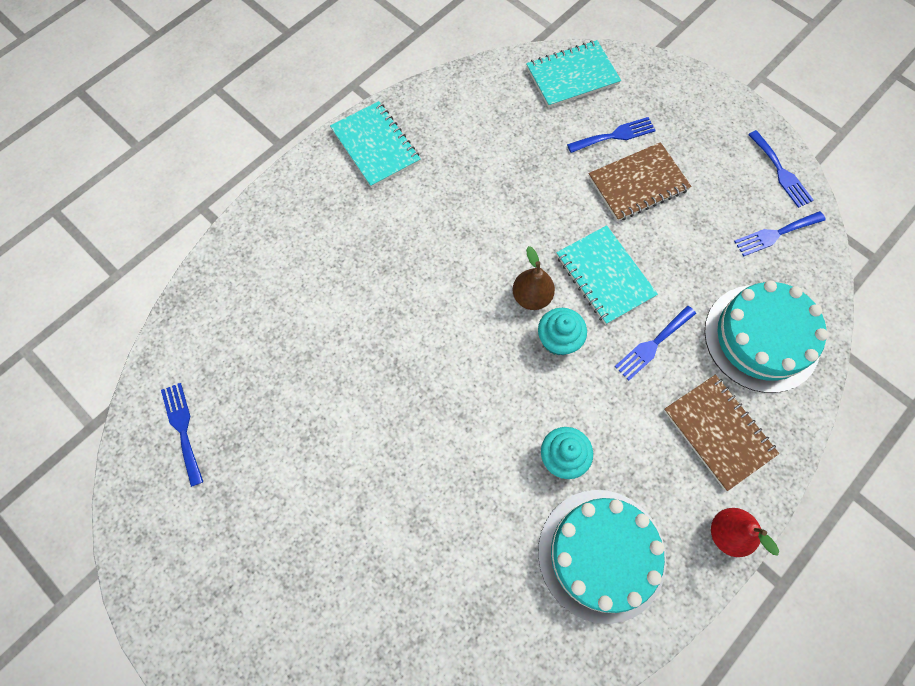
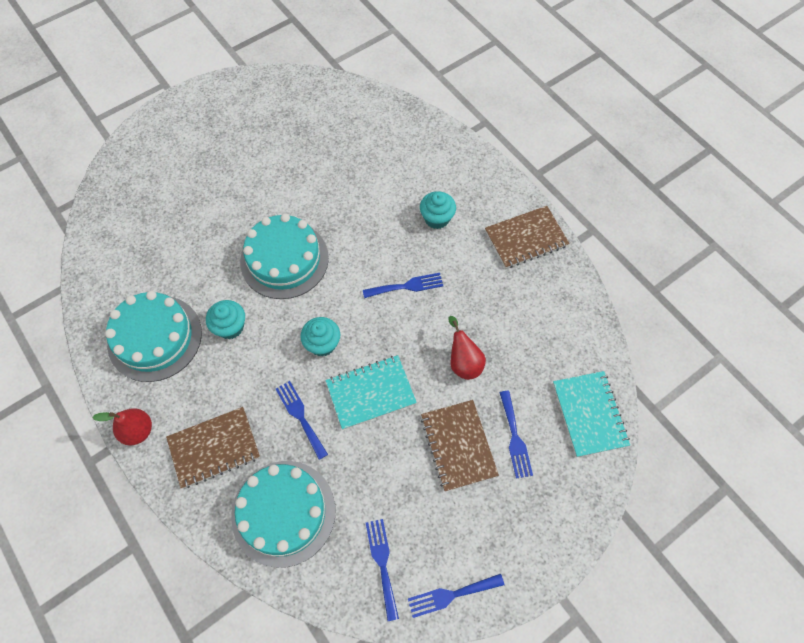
camera: 100 degrees right, 5 degrees down
blue fork [161,383,203,487] -> blue fork moved to [363,273,443,298]
turquoise notebook [330,101,420,188] -> brown notebook [485,206,569,269]
brown pear [513,246,555,310] -> none
none -> turquoise cake [240,213,329,299]
none -> turquoise cupcake [420,191,456,229]
none -> red pear [449,316,486,380]

